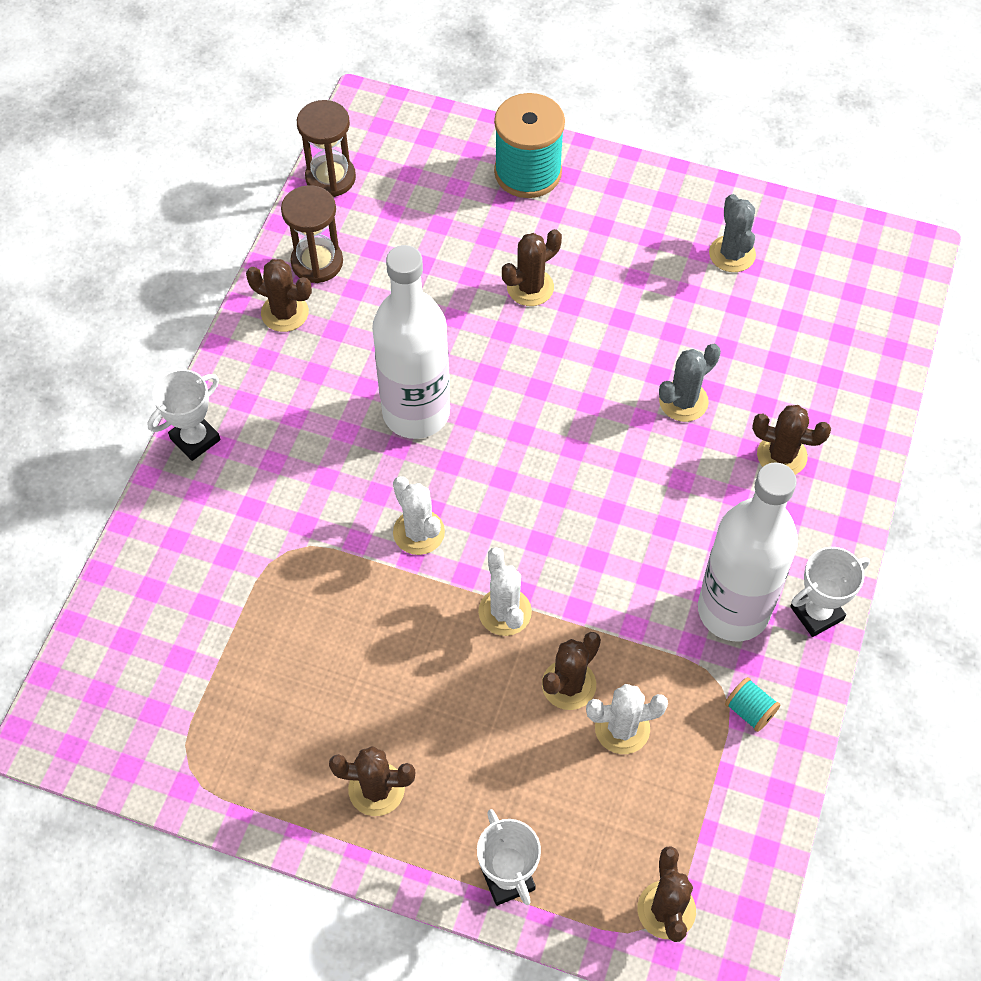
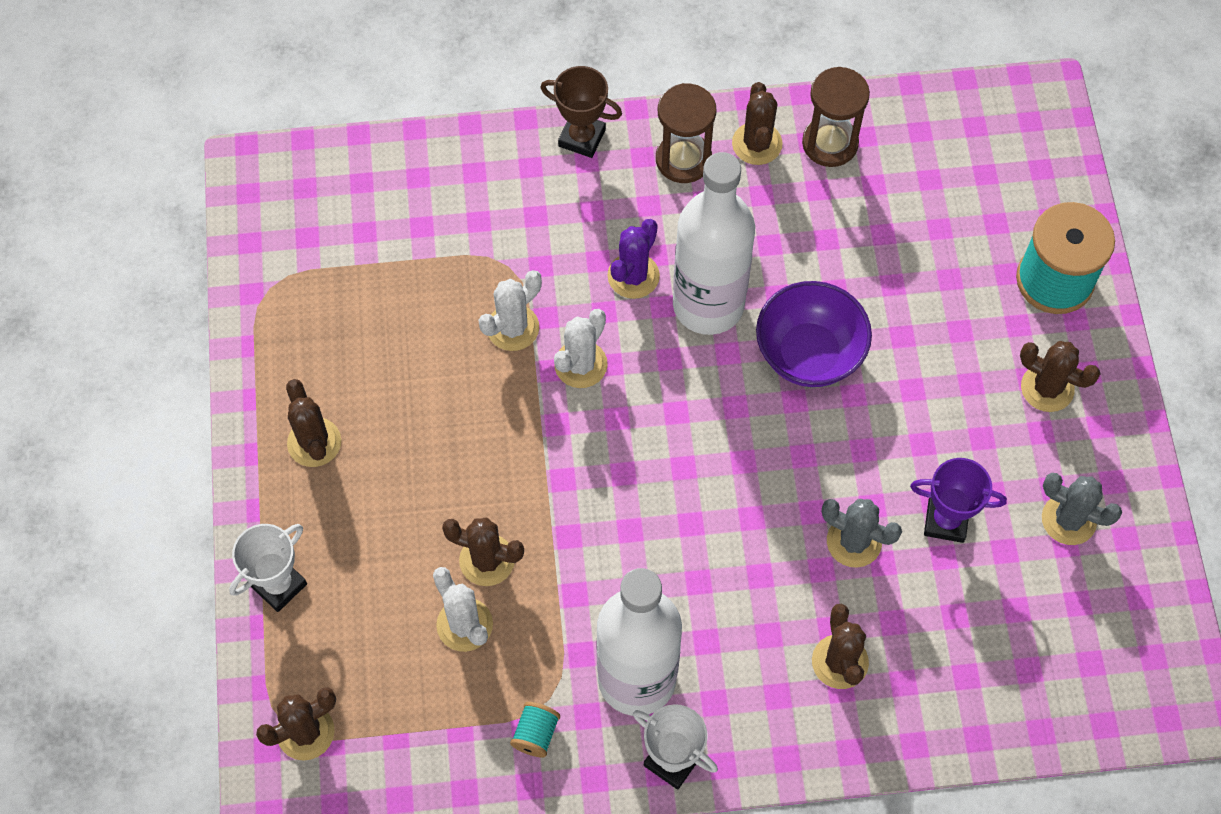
camera: 65 degrees right, 5 degrees up
white trophy [147,369,221,461] -> brown trophy [540,66,622,158]
brown hourglass [297,100,356,197] -> brown hourglass moved to [656,83,716,183]
white cactus [478,547,532,636] -> white cactus moved to [479,270,542,351]
brown cactus [502,229,562,306] -> brown cactus moved to [1020,341,1100,412]
grey cactus [709,194,756,272] -> grey cactus turned 60 degrees clockwise [1042,473,1122,545]
none -> purple cactus [607,219,660,299]
none -> purple bowl [756,281,872,387]
none -> purple trophy [910,458,1007,543]

